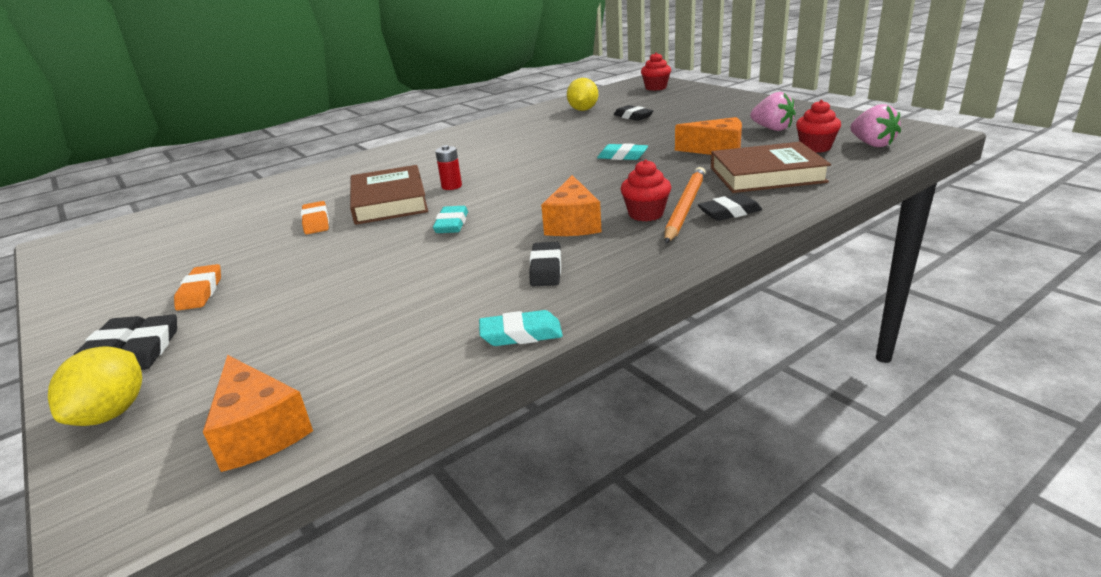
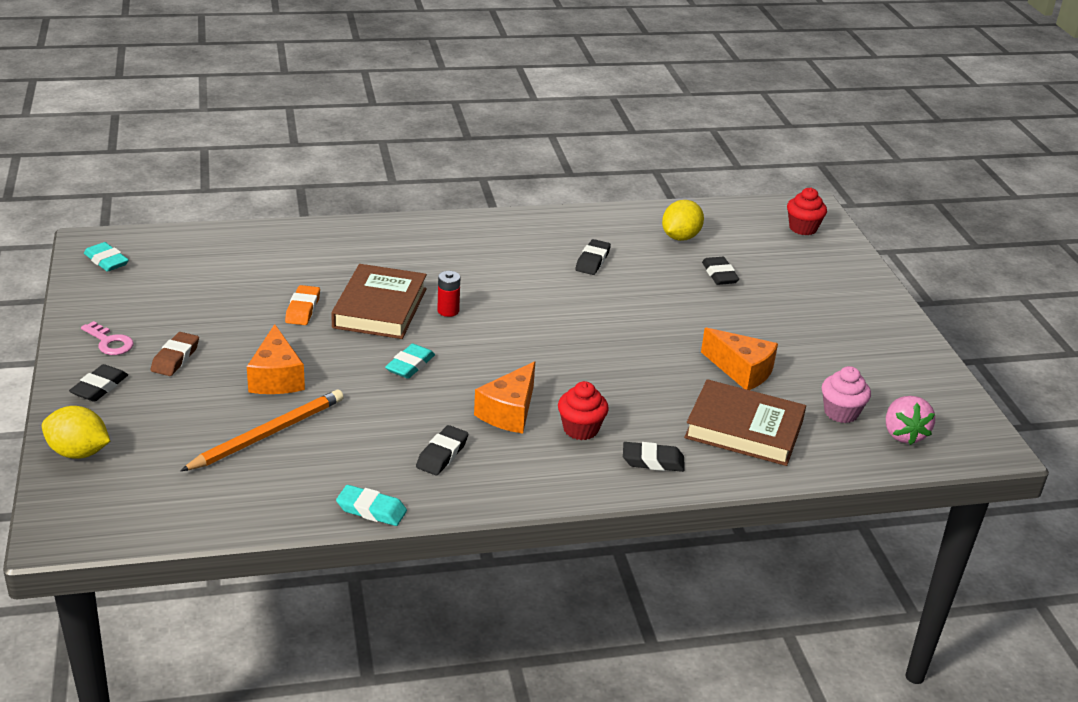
camera: 20 degrees right, 5 degrees up
yellow lemon [48,346,142,426] -> yellow lemon turned 75 degrees clockwise [42,406,110,459]
black eraser [121,314,177,370] -> black eraser moved to [575,239,611,275]
orange eraser [174,264,221,311] -> brown eraser [151,332,199,376]
orange cheese [203,355,313,472] -> orange cheese moved to [247,324,305,394]
turquoise eraser [597,143,648,160] -> turquoise eraser moved to [84,242,129,272]
orange pencil [664,167,706,244] -> orange pencil moved to [180,390,344,471]
pink strawberry [750,92,796,131] -> none
red cupcake [796,100,841,153] -> pink cupcake [822,366,871,423]
none -> pink key [81,321,134,355]

